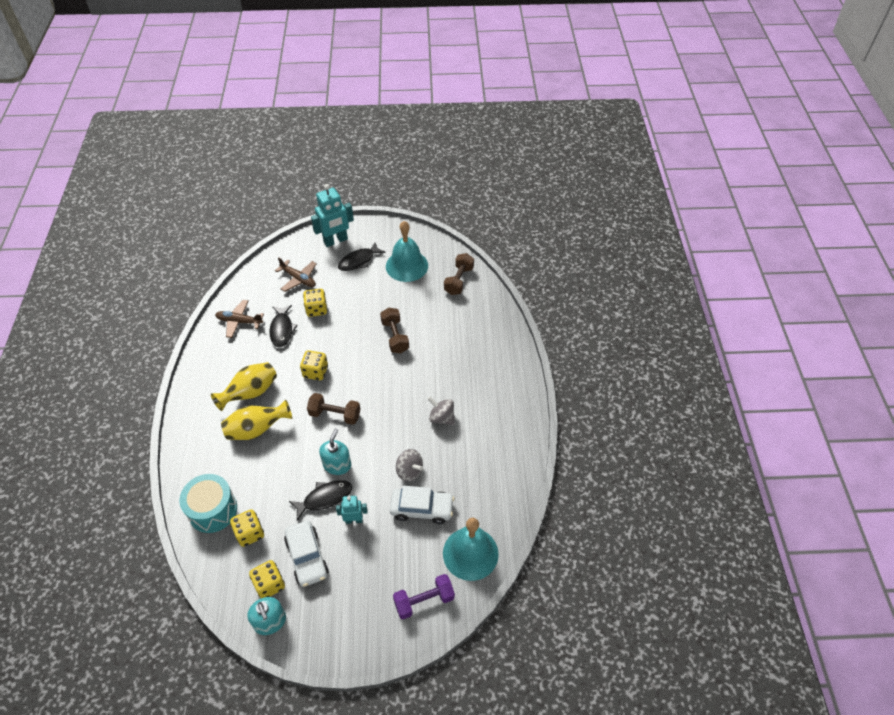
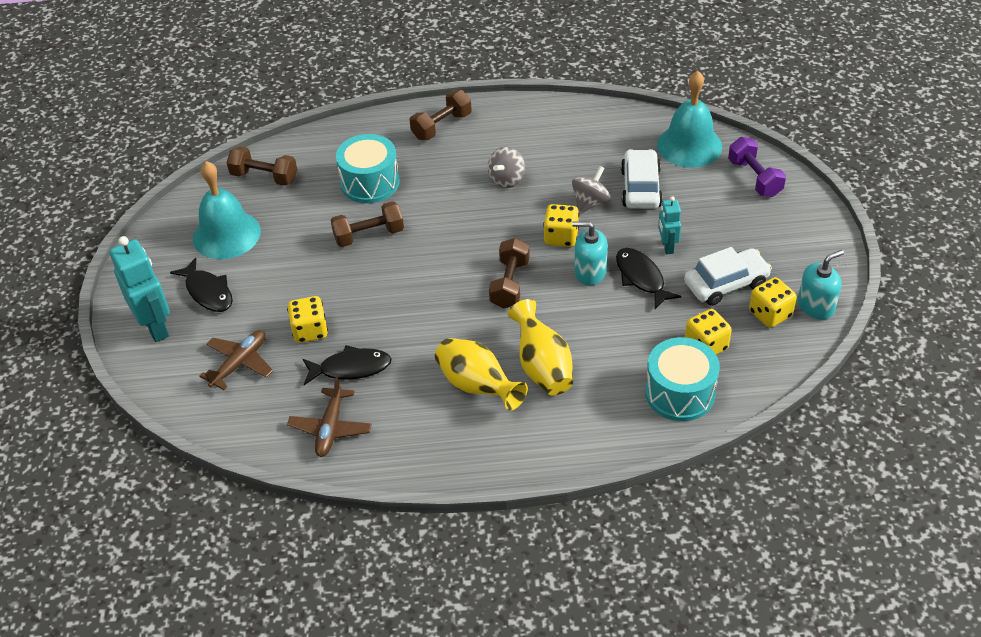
camera: 90 degrees left, 5 degrees down
yellow dice [300,350,328,380] -> yellow dice moved to [543,204,579,247]
none -> turquoise drum [336,134,399,203]
none -> brown dumbbell [410,90,472,140]

